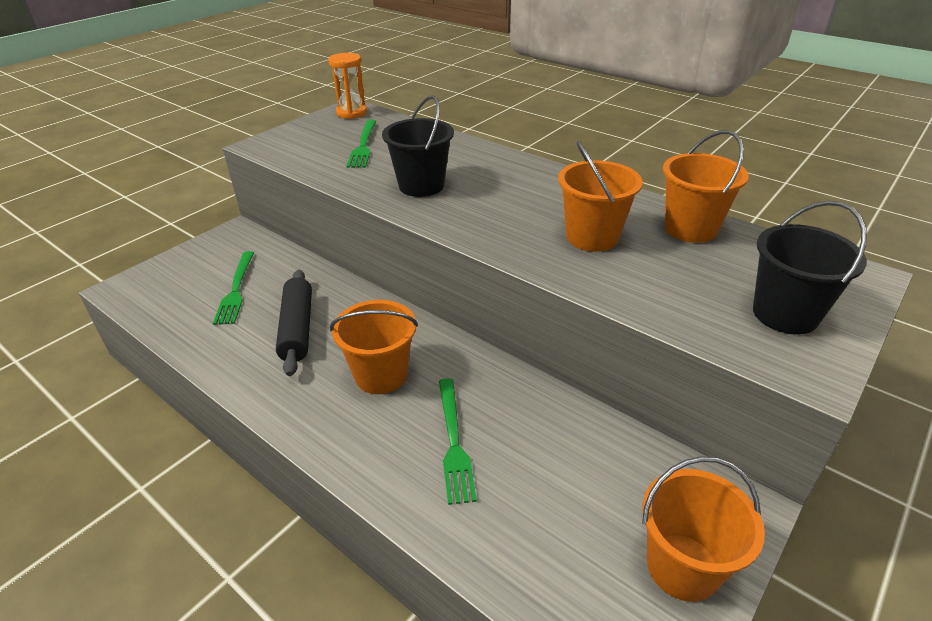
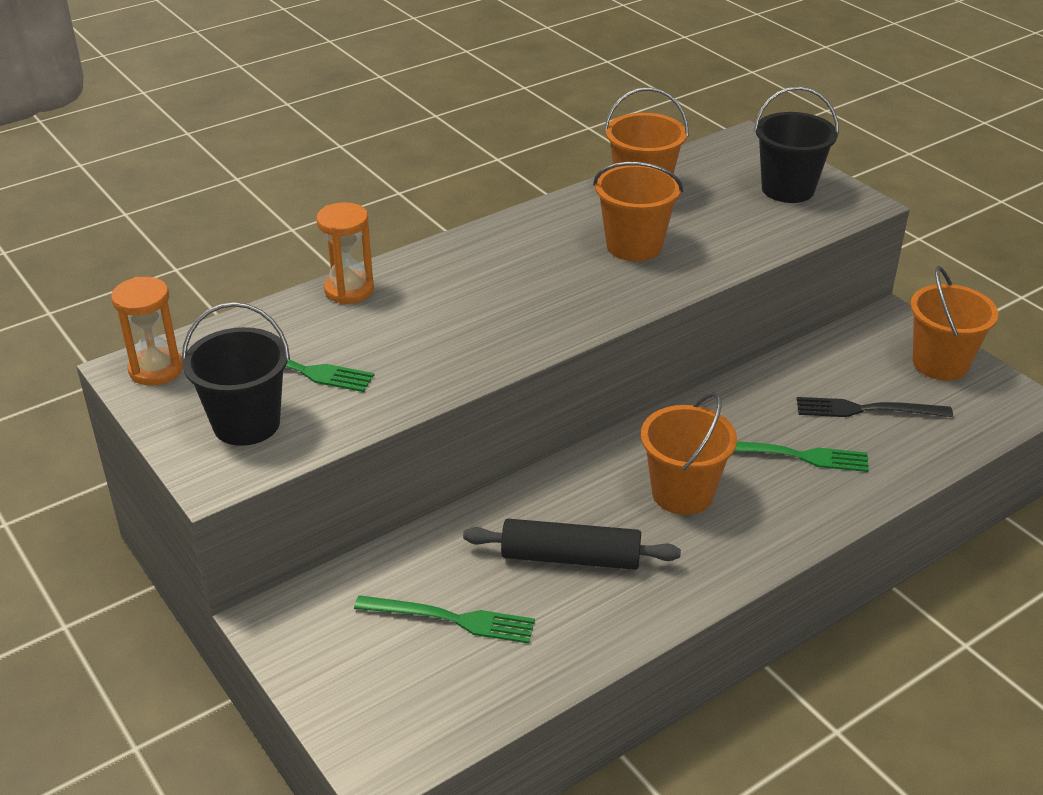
camera: 75 degrees left, 0 degrees up
black bucket [382,95,454,197] -> black bucket moved to [182,302,290,446]
none -> orange hourglass [316,202,374,304]
none -> black fork [797,397,953,417]

